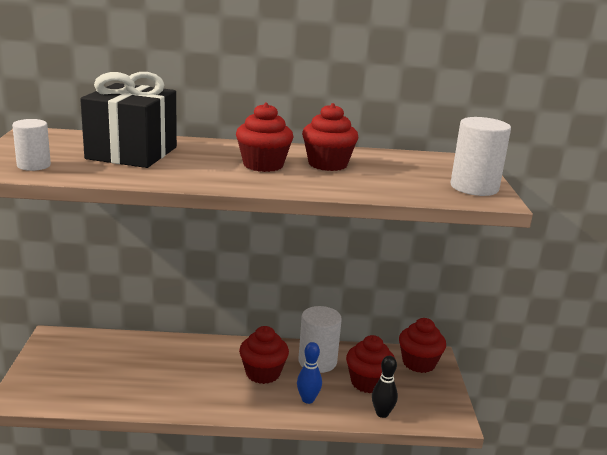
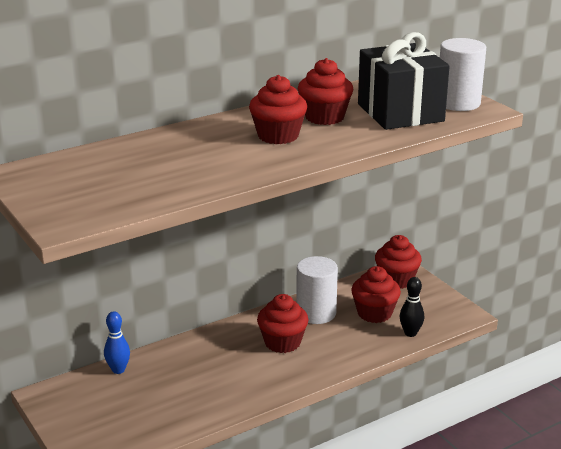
camera: 30 degrees left, 5 degrees up
white cylinder [12,119,51,171] -> none
black gift [80,72,177,168] -> black gift moved to [358,32,450,130]
blue bowling pin [297,342,322,404] -> blue bowling pin moved to [104,311,130,374]

